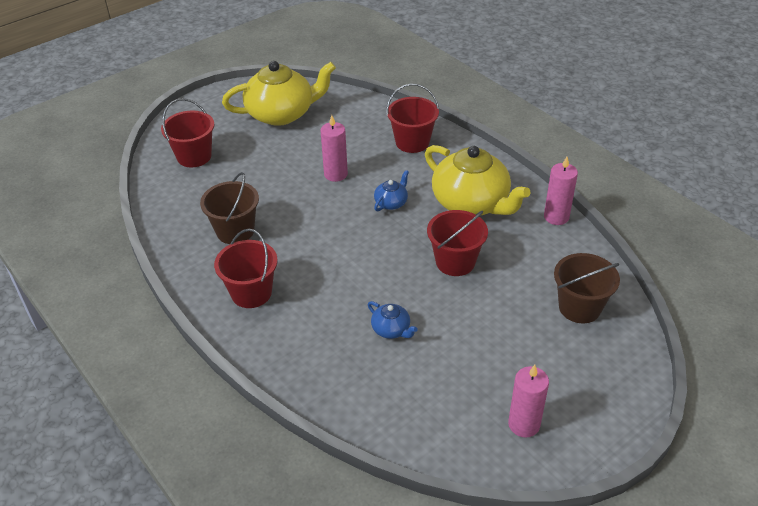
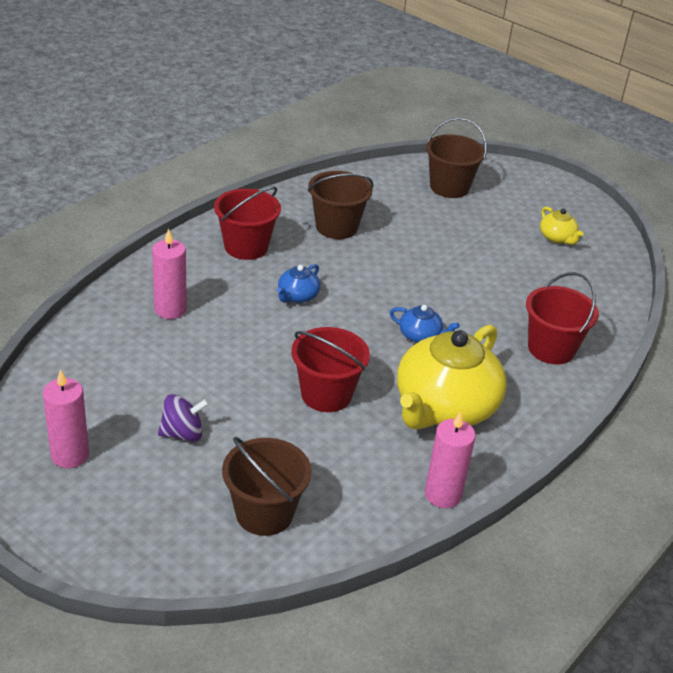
camera: 75 degrees right, 5 degrees down
red bucket [161,98,214,167] -> brown bucket [426,118,487,198]
yellow teapot [222,61,336,126] -> yellow teapot [540,206,583,245], size x0.44
pink candle [320,115,348,182] -> pink candle moved to [152,228,187,319]
blue teapot [368,301,418,339] -> blue teapot moved to [277,264,320,303]
none -> purple spinning top [158,394,209,442]

